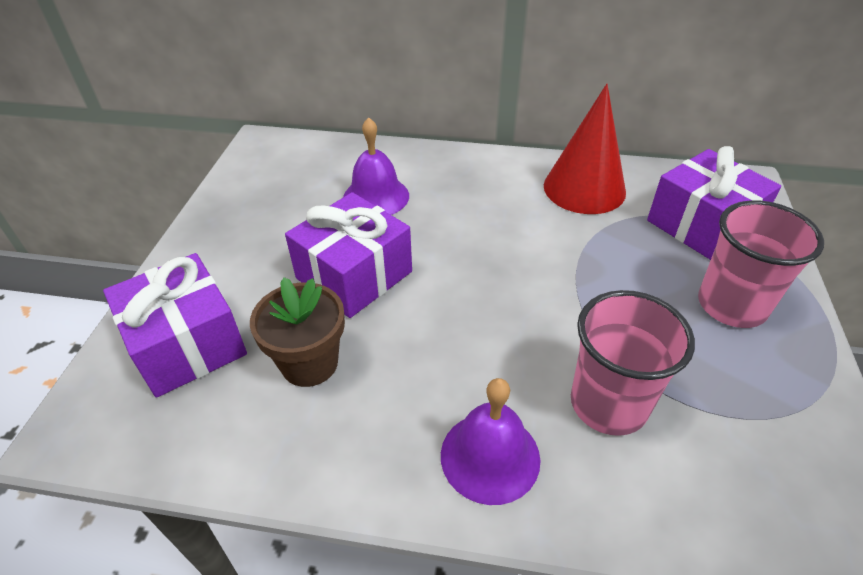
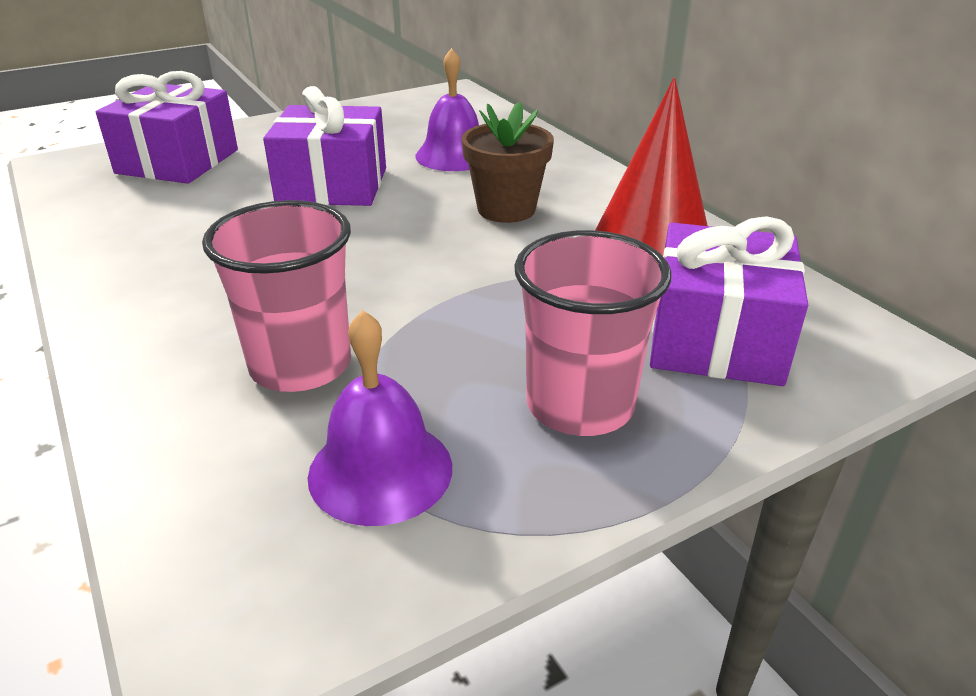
camera: 50 degrees right, 10 degrees down
brown flower pot [250,277,345,387] -> brown flower pot moved to [462,102,554,223]
purple bell [441,378,540,505] -> purple bell moved to [308,310,452,526]

